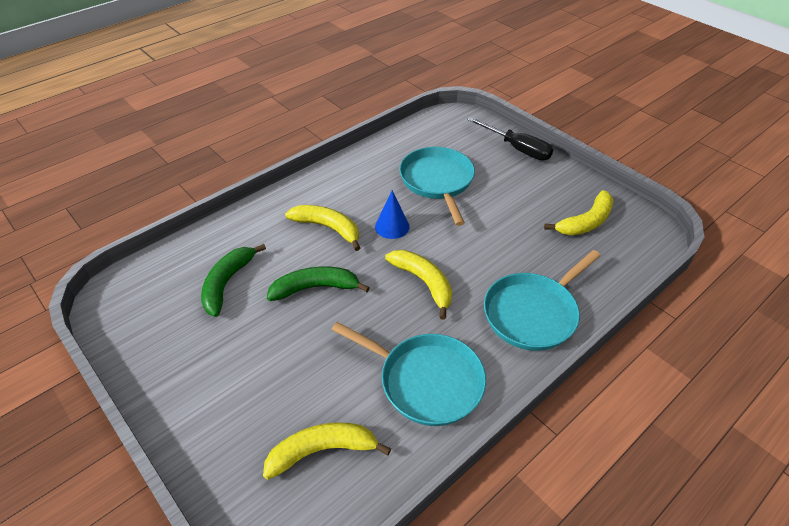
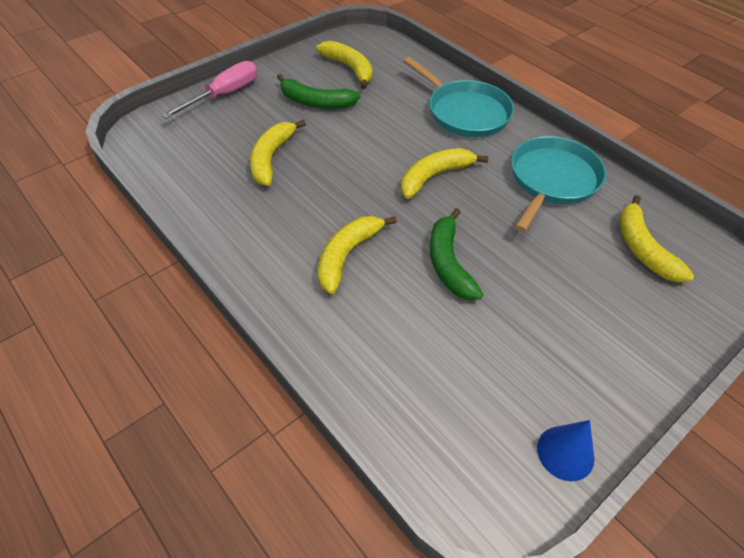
camera: 90 degrees left, 5 degrees up
green banana [201,244,266,317] -> green banana moved to [277,74,361,109]
blue cone [375,190,410,239] -> blue cone moved to [537,420,594,481]
turquoise pan [399,147,475,226] -> yellow banana [250,120,306,186]
black screwdriver [467,117,553,160] -> pink screwdriver [161,61,257,119]

